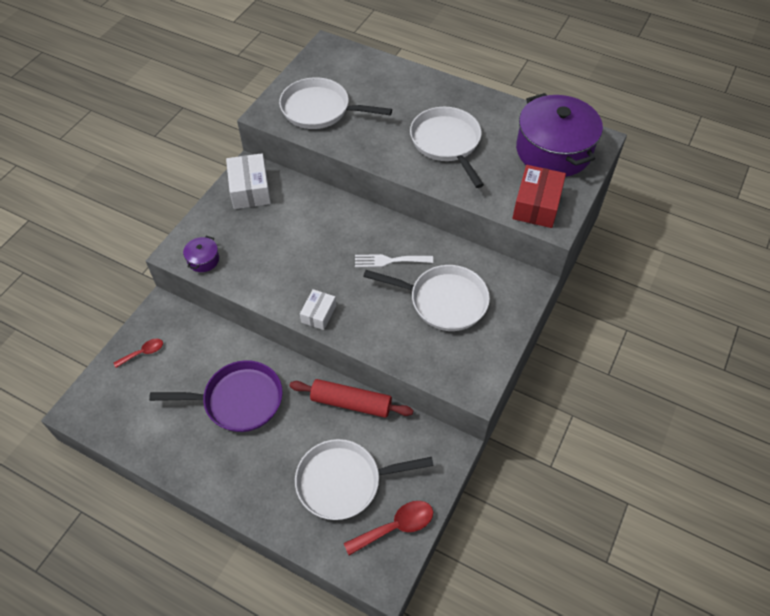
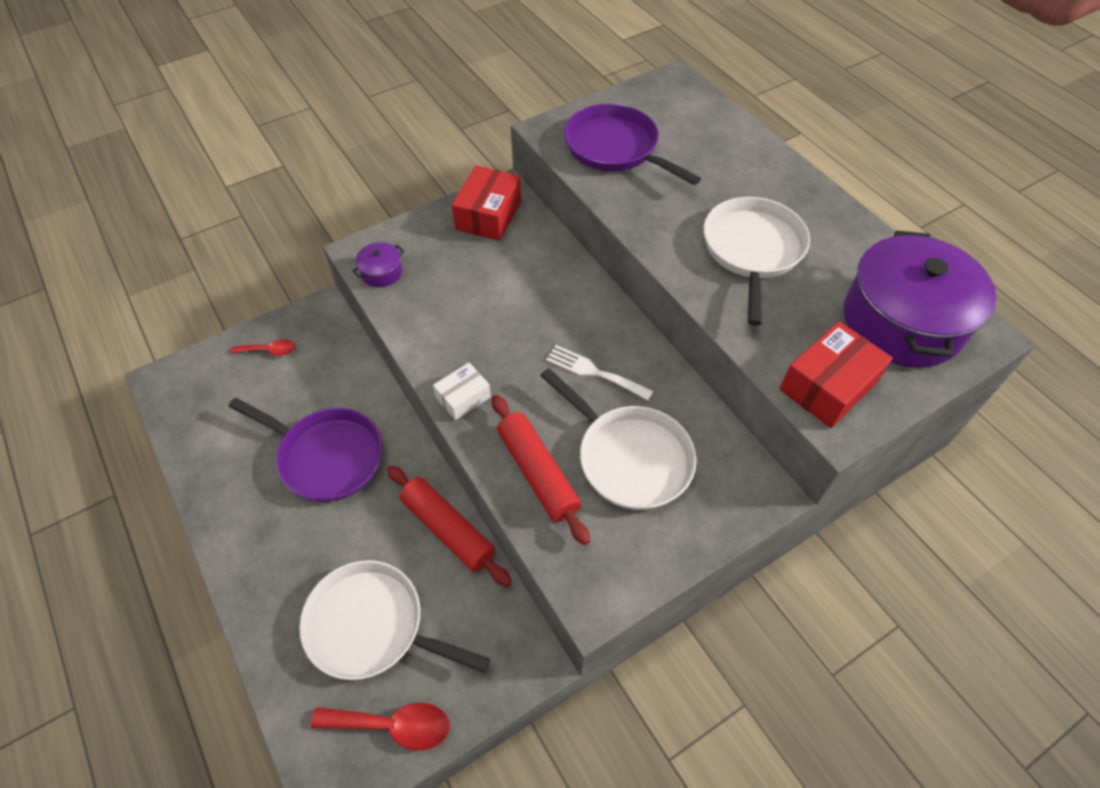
camera: 30 degrees right, 0 degrees up
white box [226,153,271,209] -> red box [452,165,521,241]
white pan [279,77,392,129] -> purple pan [564,104,701,185]
none -> red rolling pin [492,395,590,545]

